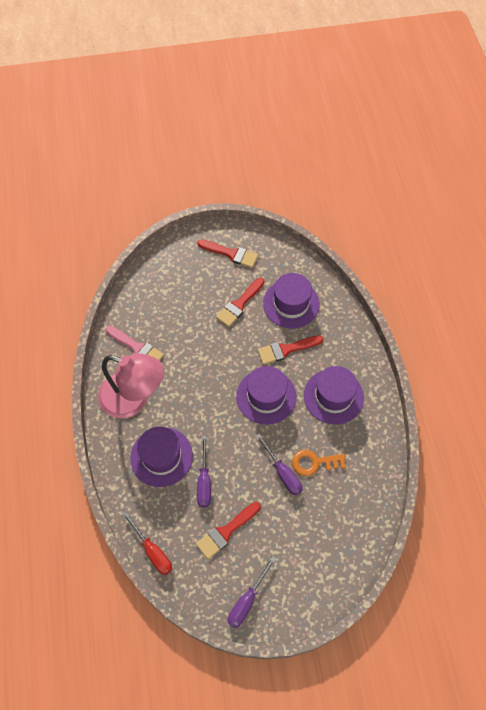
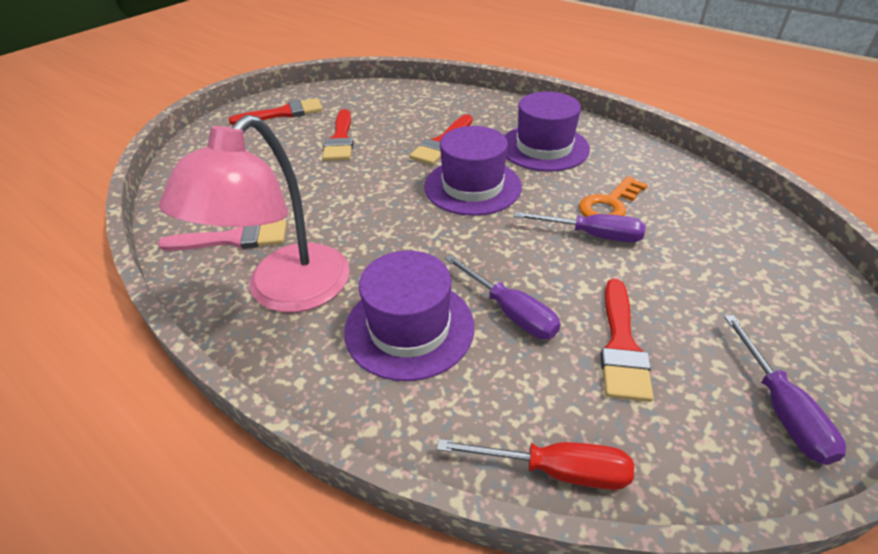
camera: 40 degrees left, 20 degrees down
pink lamp [98,353,164,418] -> pink lamp turned 135 degrees clockwise [159,115,350,313]
purple hat [263,273,320,328] -> none

